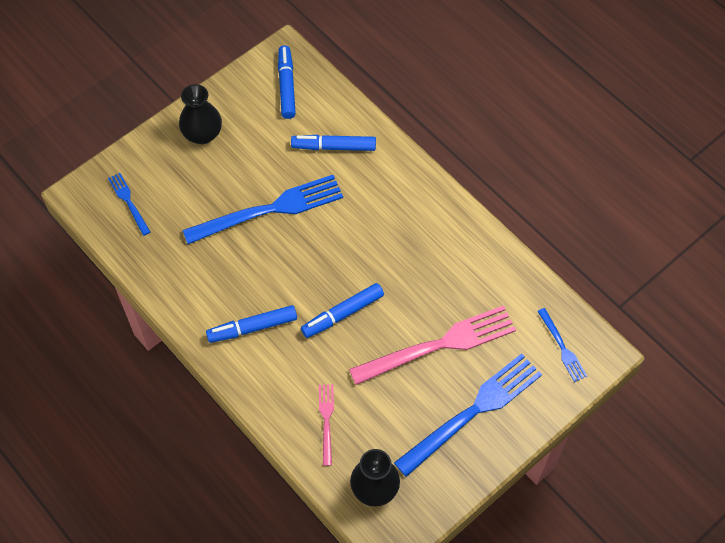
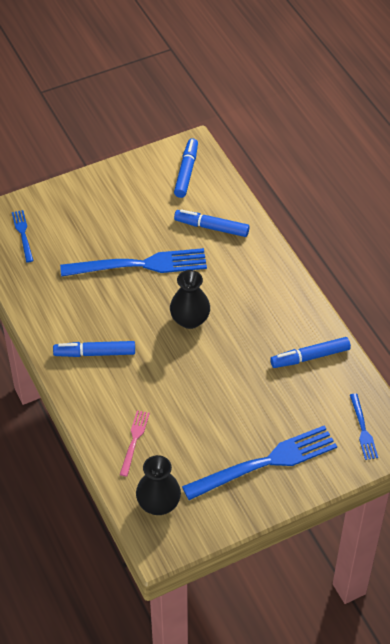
camera: 15 degrees right, 10 degrees down
black vase [179,84,222,144] -> black vase moved to [170,270,210,329]
blue marker [301,283,384,338] -> blue marker moved to [270,337,351,368]
pink fork [349,305,516,385] -> none

